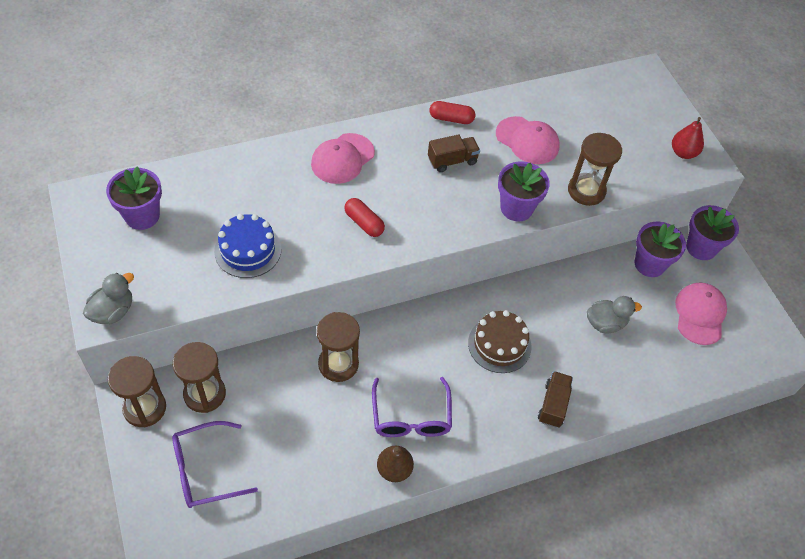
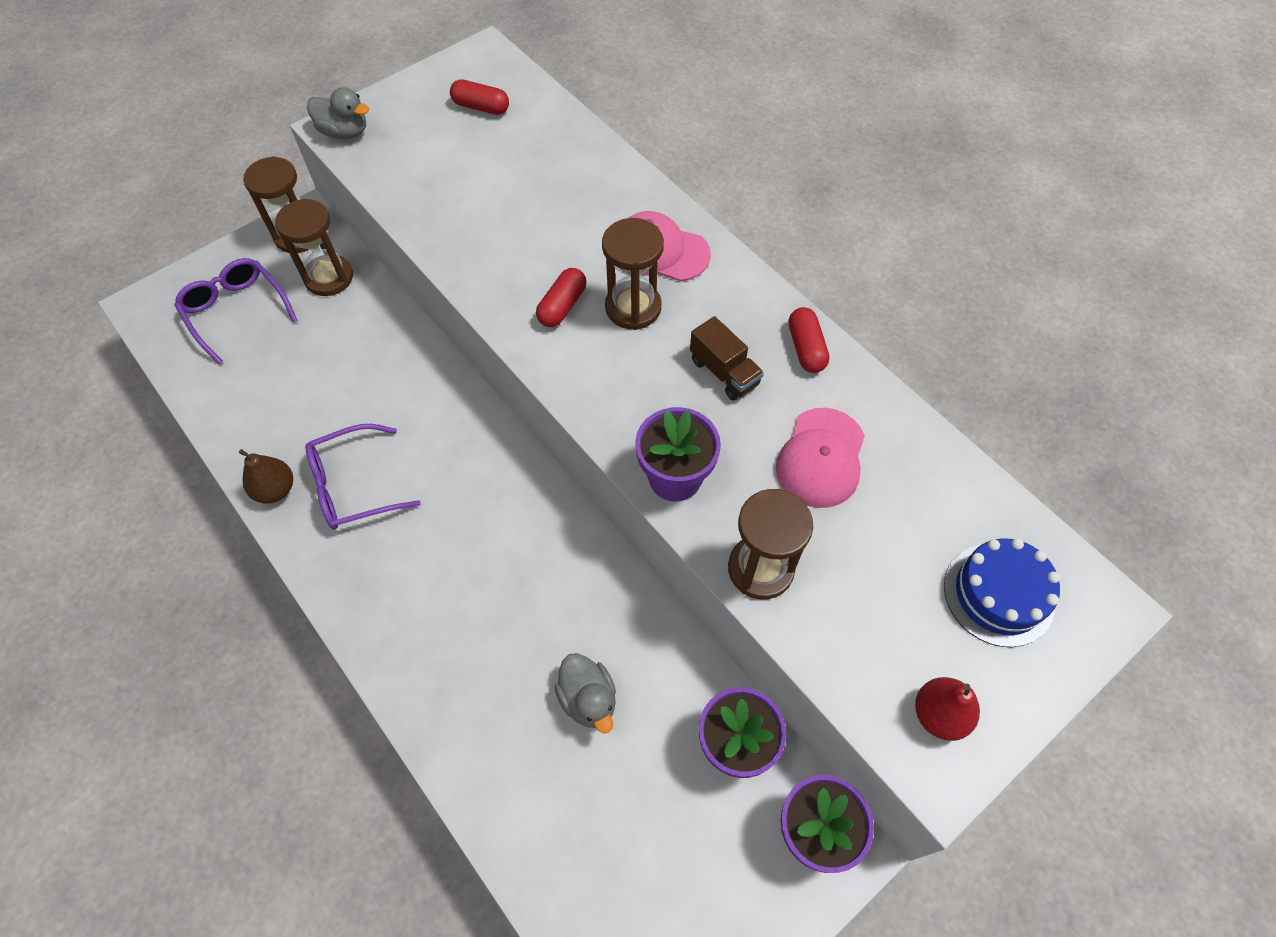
camera: 75 degrees right, 5 degrees up
purple flower pot [106,166,162,230] -> red capsule [450,79,509,115]
blue cake [214,214,281,278] -> blue cake moved to [944,538,1060,647]
brown hourglass [317,312,360,382] -> brown hourglass moved to [602,218,664,330]
brown cake [468,310,531,373] -> none
brown truck [538,371,573,428] -> none
pink cap [675,283,727,345] -> none

